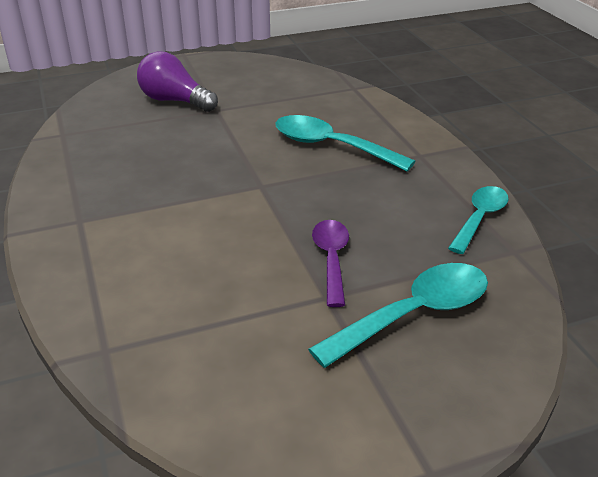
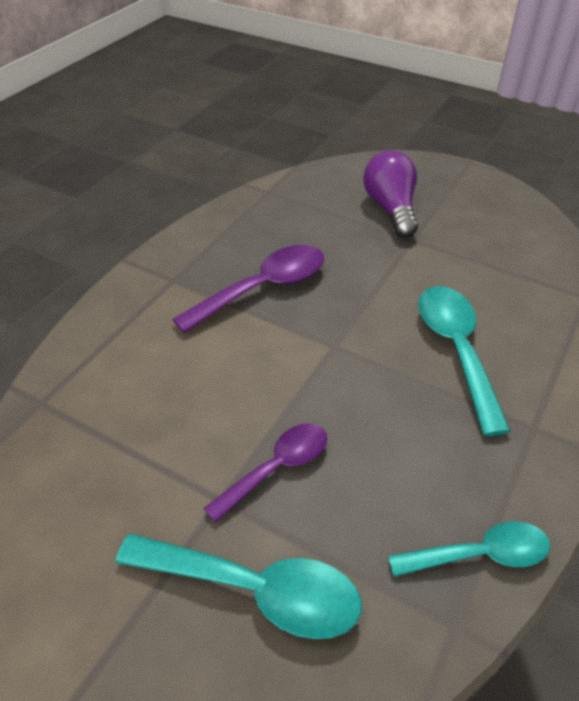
camera: 50 degrees right, 10 degrees up
none -> purple spoon [172,245,324,333]

